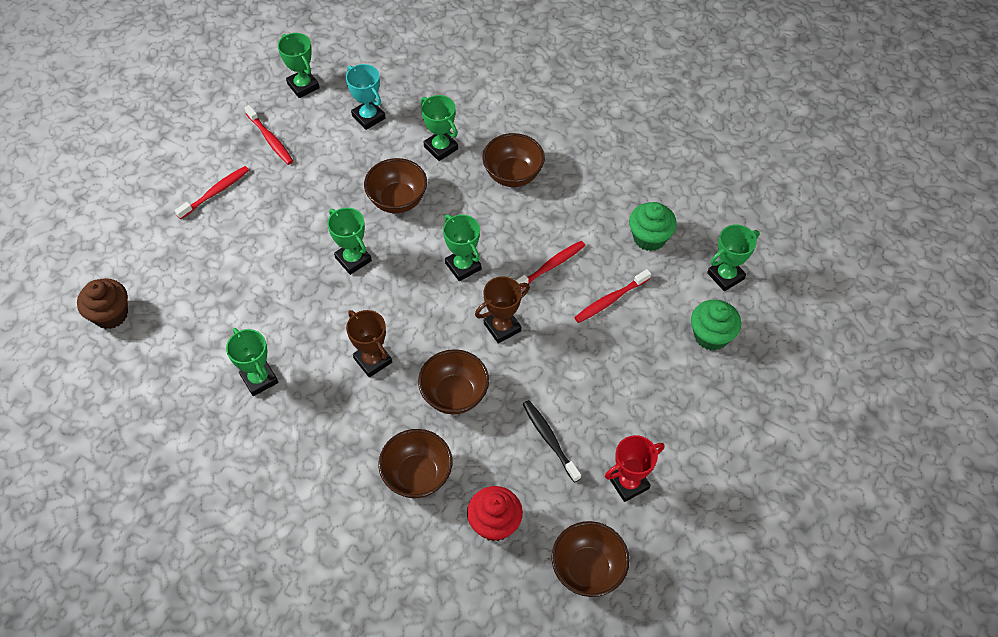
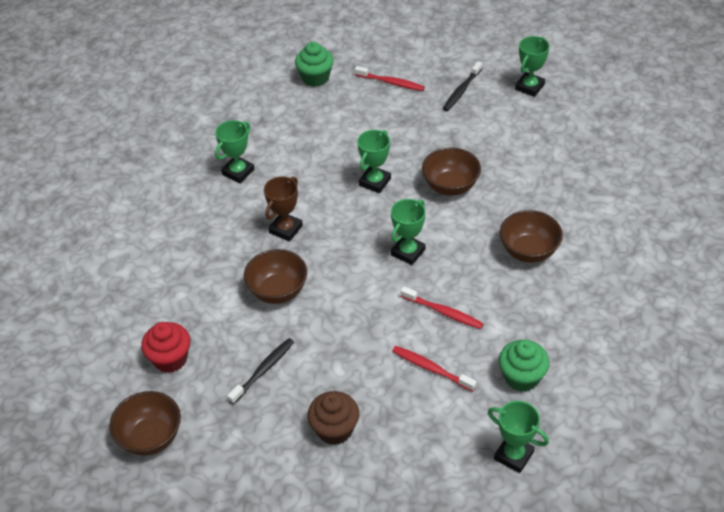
camera: 70 degrees right, 10 degrees down
brown cupcake [77,278,128,329] -> brown cupcake moved to [307,391,359,445]
red toothbrush [245,105,293,165] -> black toothbrush [443,61,482,111]
turquoise trophy [346,64,386,130] -> none
brown bowl [378,429,452,498] -> none
green trophy [421,95,458,161] -> none
brown trophy [475,277,530,344] -> none
red trophy [605,435,665,502] -> none
green cupcake [691,299,741,351] -> green cupcake moved to [295,42,334,87]

